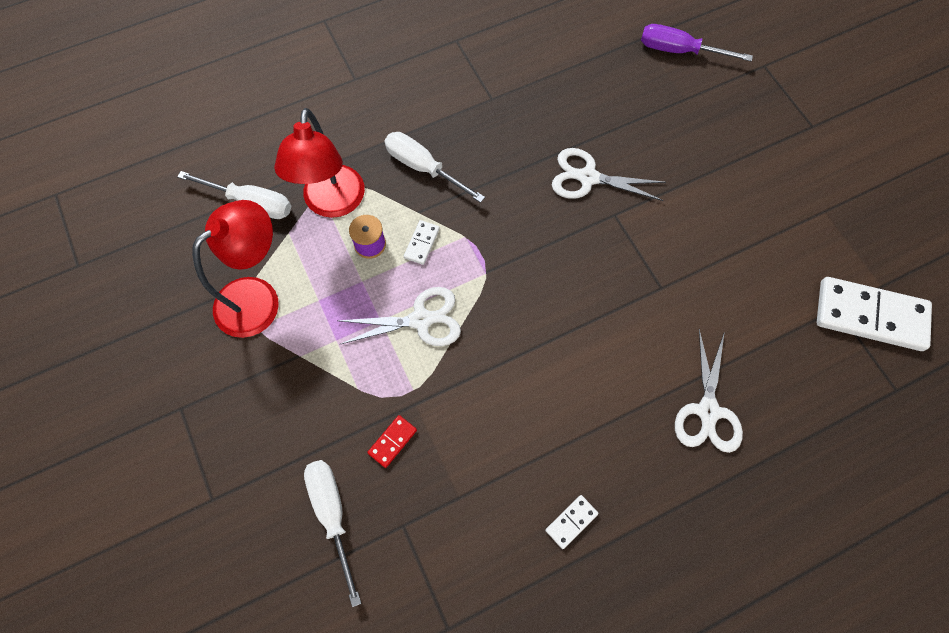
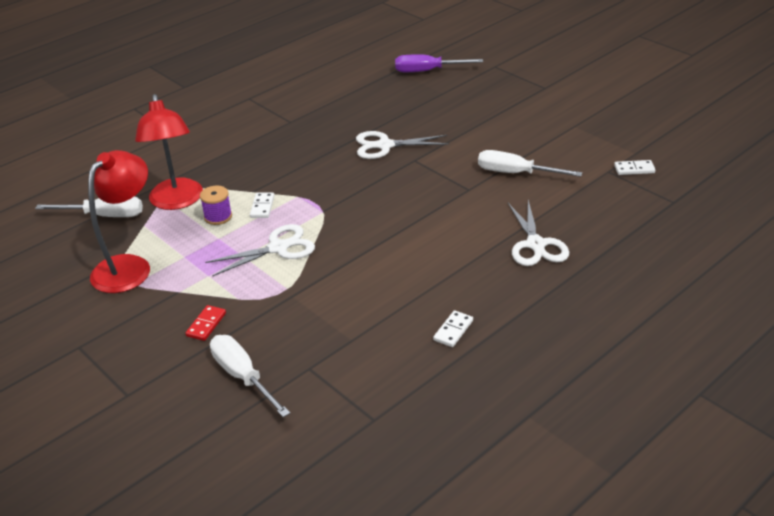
camera: 15 degrees left, 30 degrees down
red domino [367,415,417,468] -> red domino moved to [185,305,226,341]
white screwdriver [384,132,485,203] -> white screwdriver moved to [478,150,582,177]
white domino [816,277,932,351] -> white domino [614,160,655,175], size x0.44

